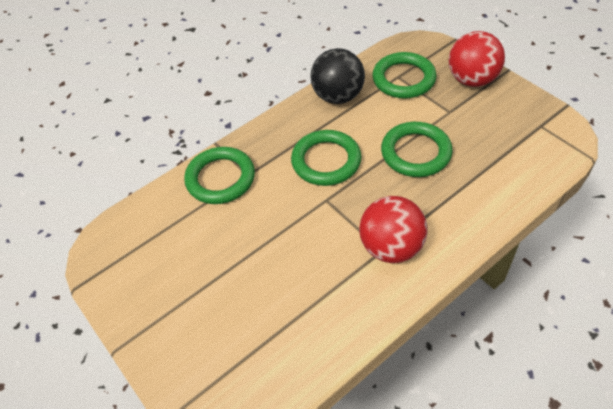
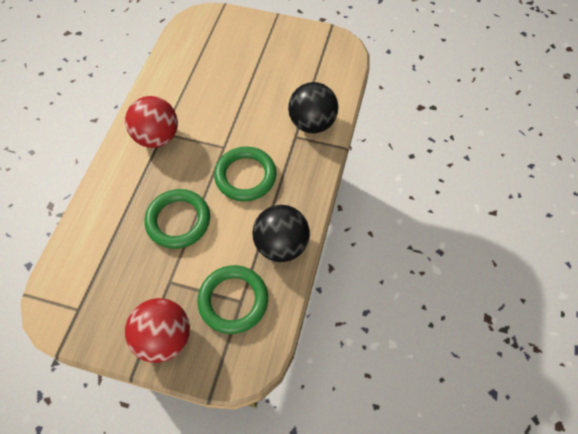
camera: 140 degrees right, 10 degrees up
green ring [184,147,255,204] -> black ball [288,82,338,133]

